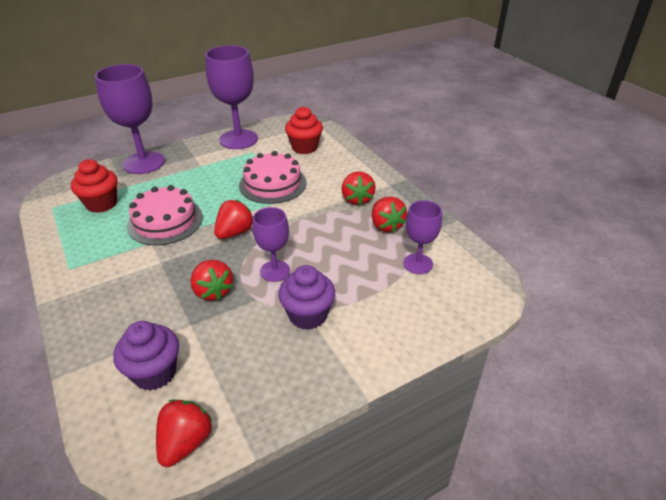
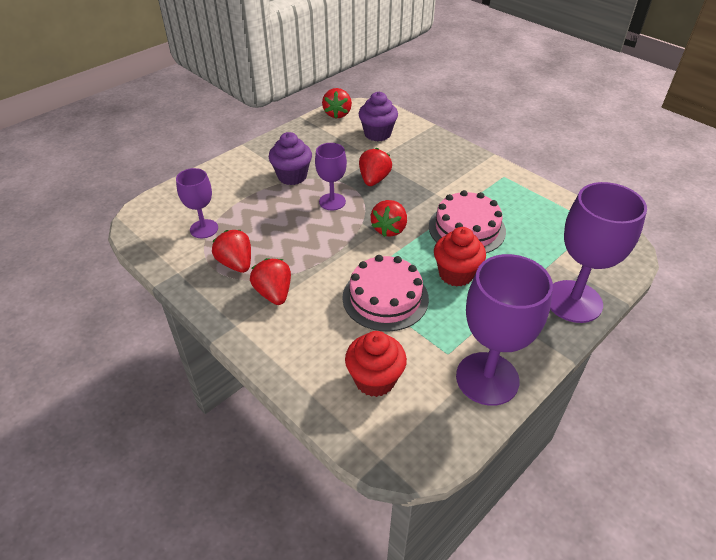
camera: 165 degrees right, 5 degrees up
red cupcake [71,159,118,213] -> red cupcake moved to [434,227,486,286]
red strawberry [191,260,233,301] -> red strawberry turned 60 degrees clockwise [359,148,392,186]

